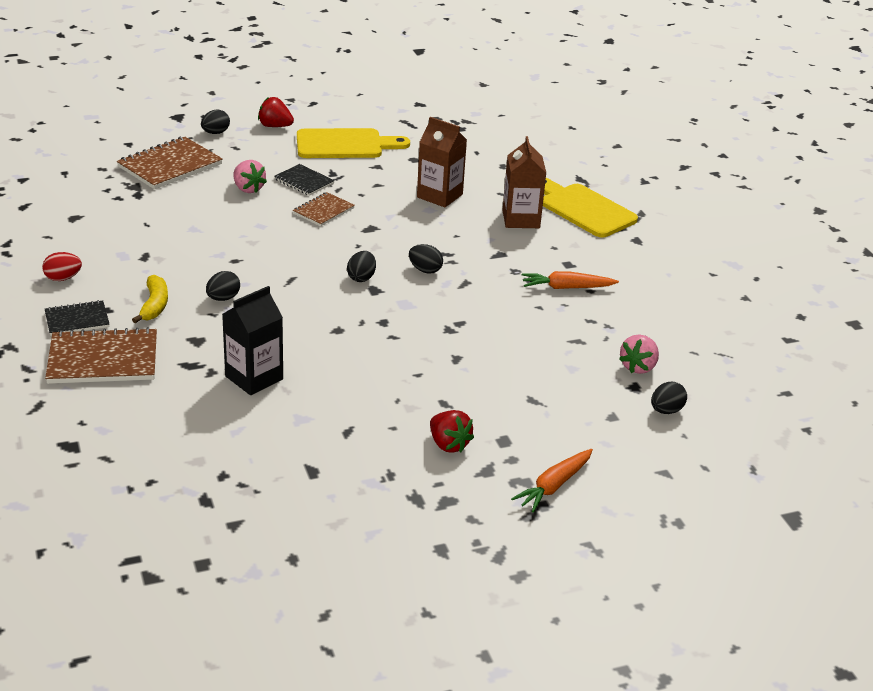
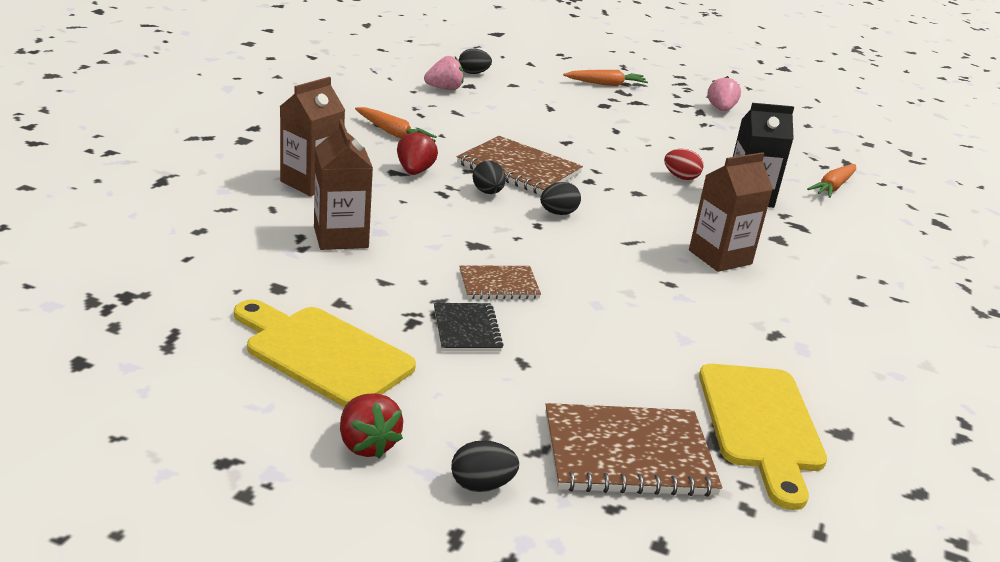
camera: 140 degrees left, 5 degrees down
red egg [42,252,82,281] -> red egg moved to [664,149,703,180]
black notebook [45,300,109,336] -> none
brown notebook [45,327,157,384] -> brown notebook moved to [457,136,583,195]
yellow banana [132,275,168,323] -> none
black egg [206,271,240,301] -> brown carton [689,152,773,272]
pink strawberry [233,160,267,193] -> pink strawberry moved to [707,76,741,111]
red strawberry [430,410,474,453] -> red strawberry moved to [397,130,438,175]
yellow cutting board [543,178,638,237] -> yellow cutting board moved to [699,364,827,510]
none -> orange carrot [807,164,856,198]

